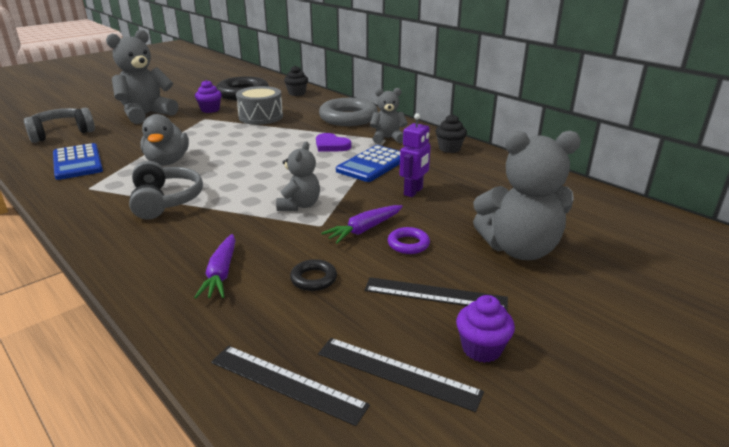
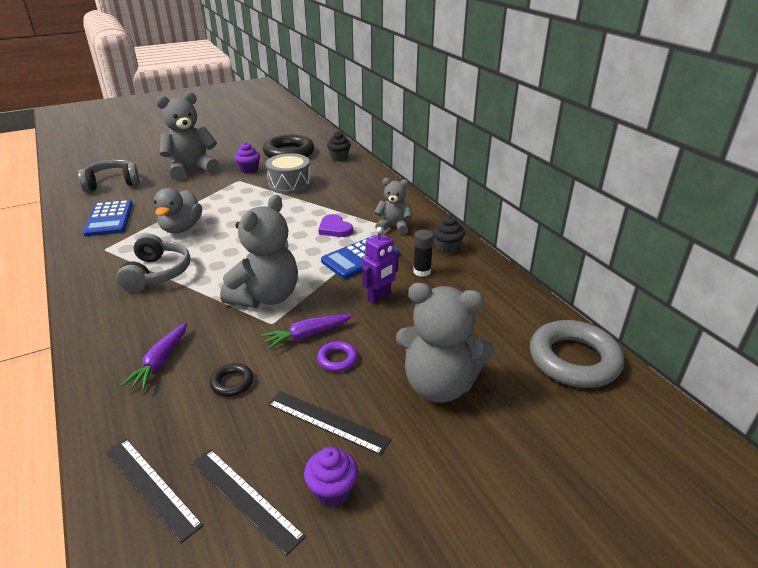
camera: 15 degrees right, 5 degrees up
grey teddy bear [276,142,320,211] -> grey teddy bear [220,195,298,308], size x1.76
grey ring [319,98,378,126] -> grey ring moved to [530,320,624,388]
none -> black glue stick [413,230,434,277]

